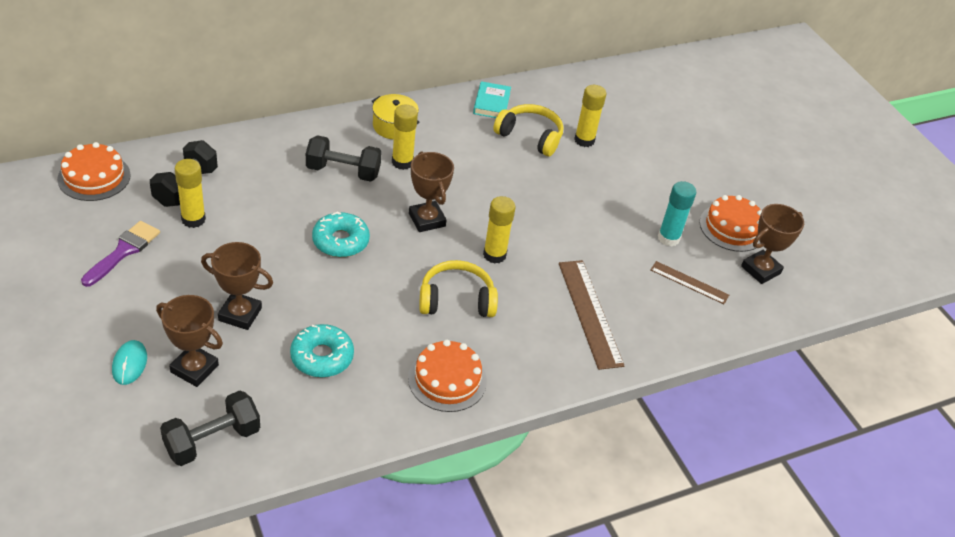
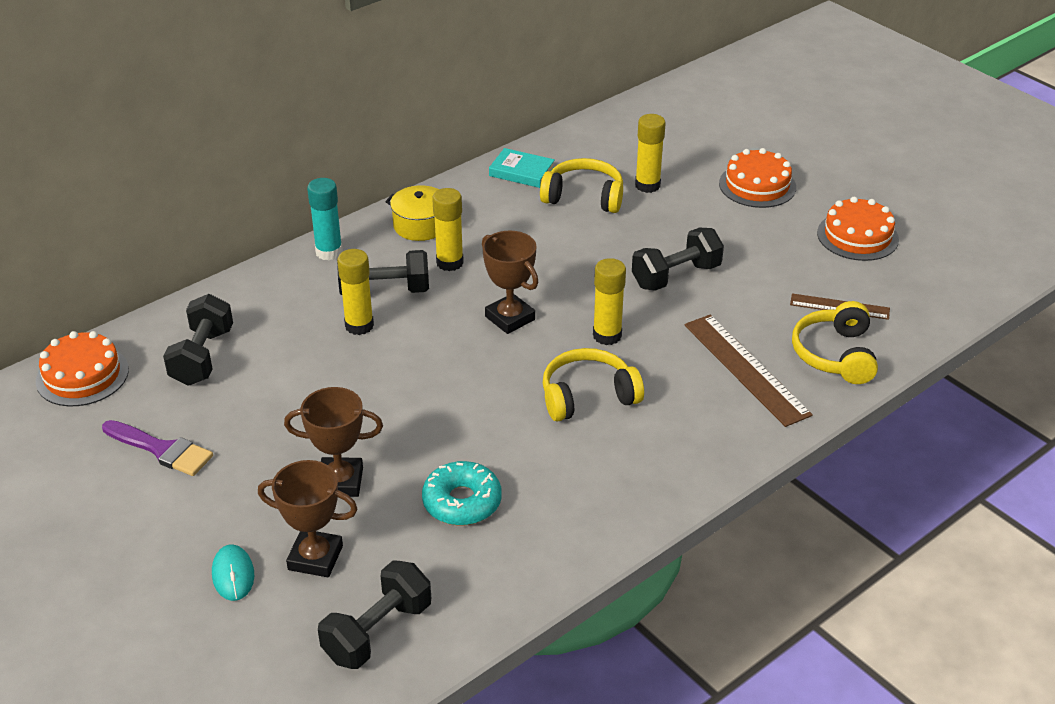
camera: 10 degrees left, 5 degrees down
purple brush [81,221,160,287] -> purple brush turned 105 degrees clockwise [102,420,213,476]
yellow glue stick [175,159,206,228] -> yellow glue stick moved to [337,249,374,335]
turquoise donut [312,212,370,257] -> none
orange cake [408,340,487,412] -> orange cake moved to [719,148,796,208]
turquoise book [473,81,511,118] -> turquoise book turned 60 degrees counterclockwise [489,148,555,188]
turquoise glue stick [658,181,696,246] -> turquoise glue stick moved to [307,178,343,261]
brown trophy [741,204,804,284] -> none
none -> black dumbbell [632,228,724,291]
none -> yellow headphones [792,301,878,384]

